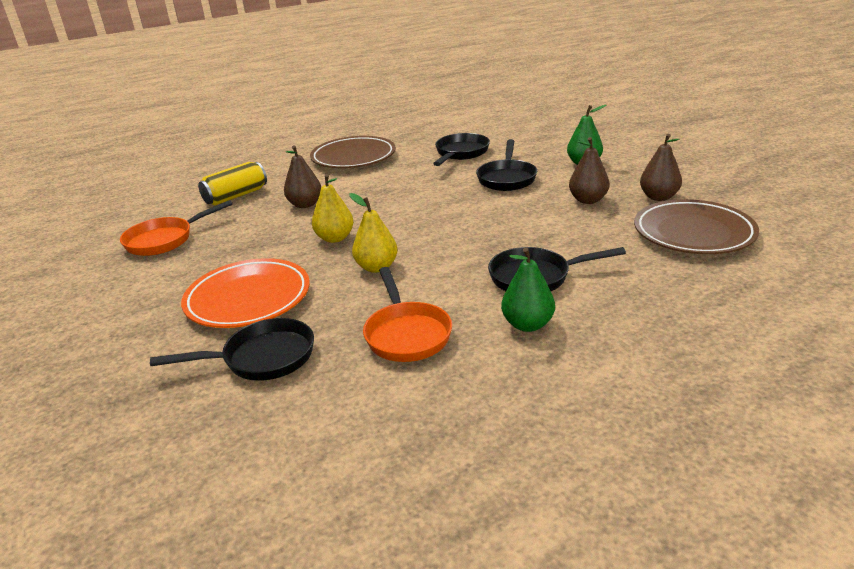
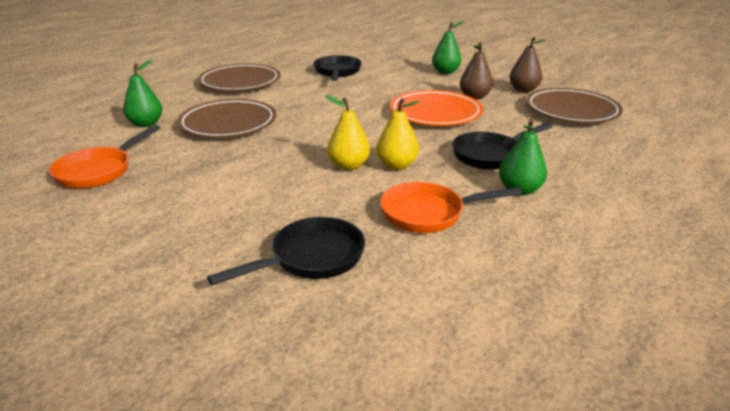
camera: 25 degrees left, 0 degrees up
orange plate [181,258,310,328] -> orange plate moved to [390,90,483,126]
yellow can [198,162,267,205] -> green pear [123,60,162,127]
brown pear [284,145,321,208] -> brown plate [177,99,276,138]
yellow pear [312,174,354,243] -> yellow pear moved to [376,98,420,170]
orange pan [363,267,452,362] -> orange pan turned 120 degrees clockwise [380,182,522,233]
black pan [476,139,537,191] -> none

